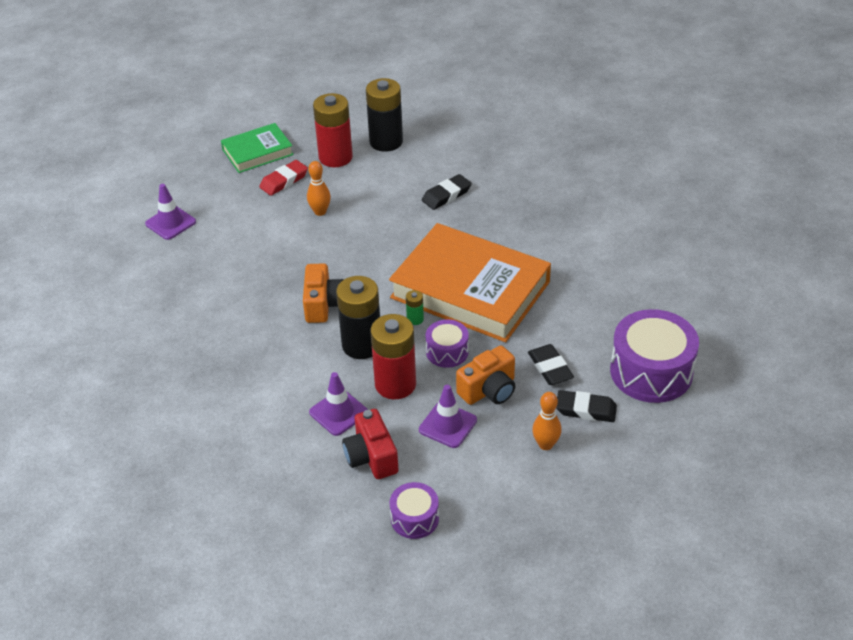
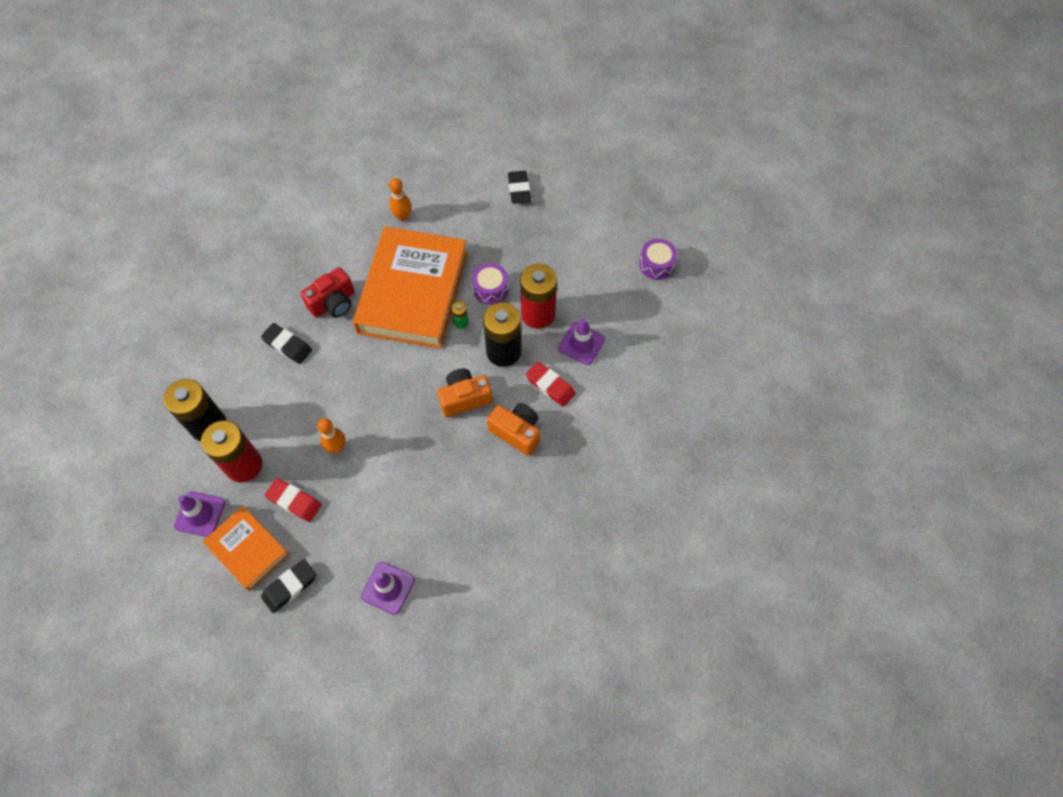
camera: 110 degrees left, 20 degrees up
green book [221,123,294,173] -> orange book [203,506,289,591]
red camera [342,409,399,479] -> red camera moved to [301,267,354,318]
purple traffic cone [419,385,477,448] -> purple traffic cone moved to [174,492,225,537]
orange camera [456,345,515,405] -> orange camera moved to [487,403,540,456]
black eraser [528,344,574,385] -> black eraser moved to [261,559,316,613]
orange bowling pin [532,392,562,450] -> orange bowling pin moved to [389,178,411,221]
purple drum [610,309,699,403] -> none
none -> red eraser [526,361,576,407]

